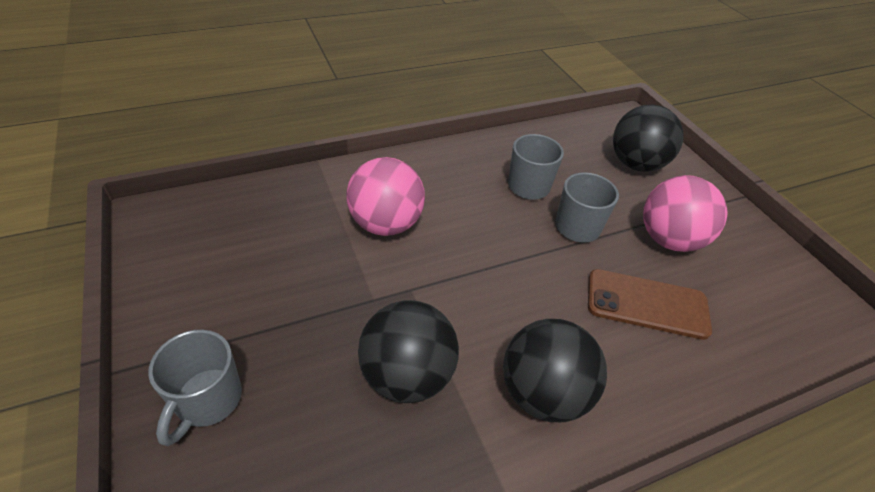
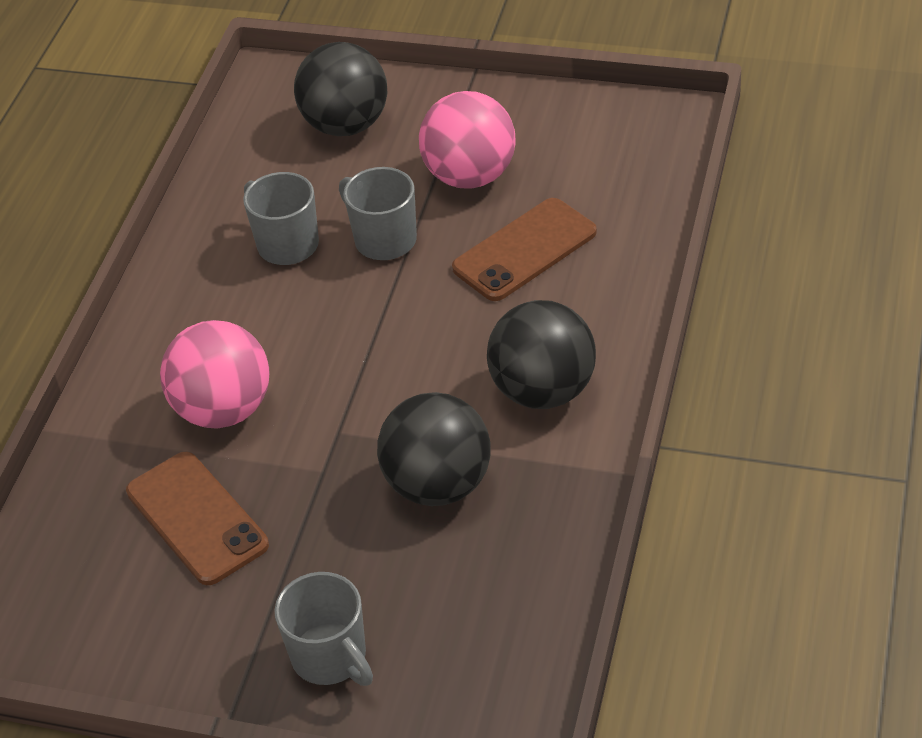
camera: 45 degrees left, 0 degrees up
none -> brown phone [126,452,269,585]

